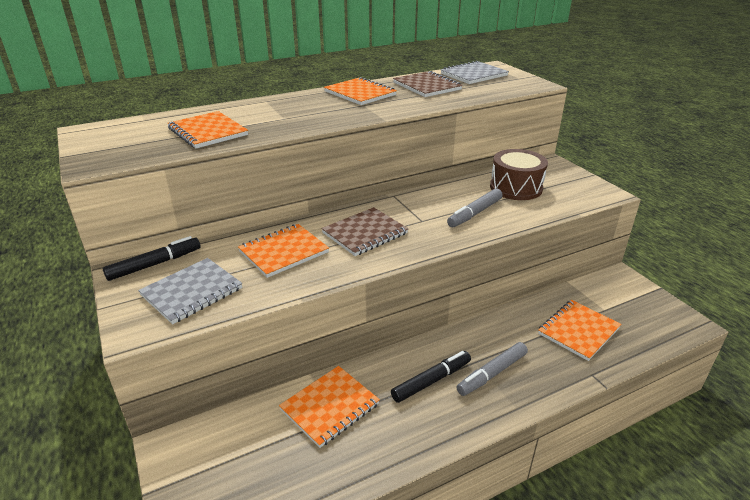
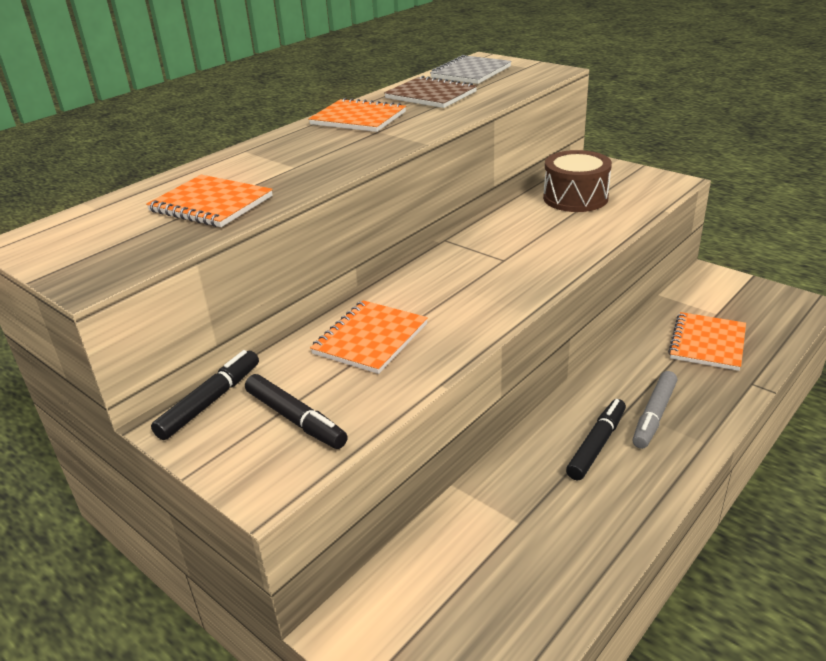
camera: 20 degrees left, 0 degrees up
grey notebook [138,258,242,324] -> black marker [245,374,348,449]
orange notebook [279,366,380,448] -> none
brown notebook [321,207,408,256] -> none
grey marker [447,189,503,227] -> none

